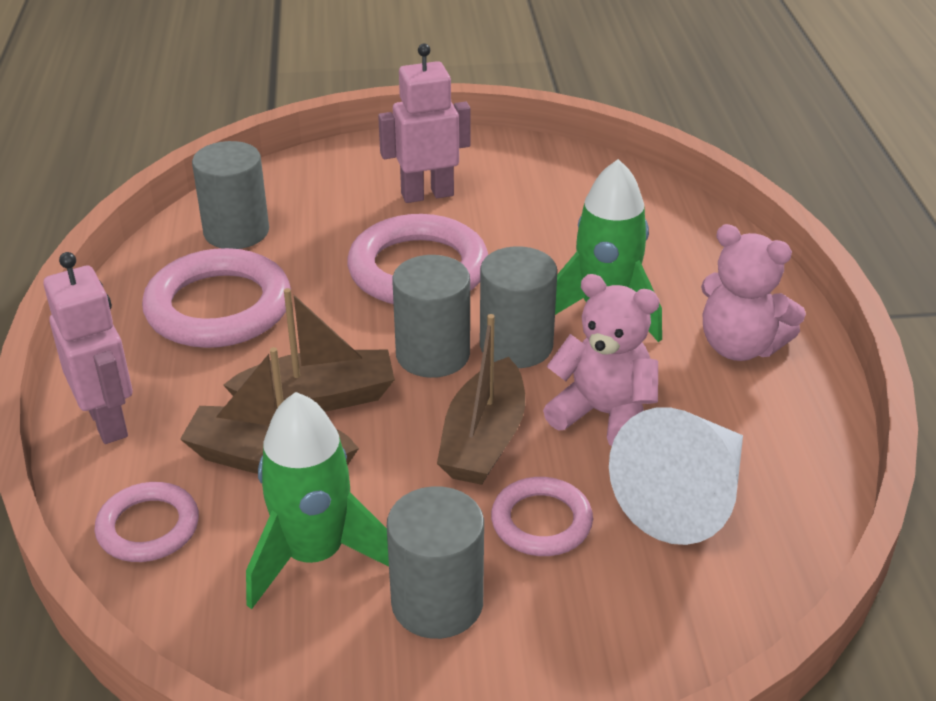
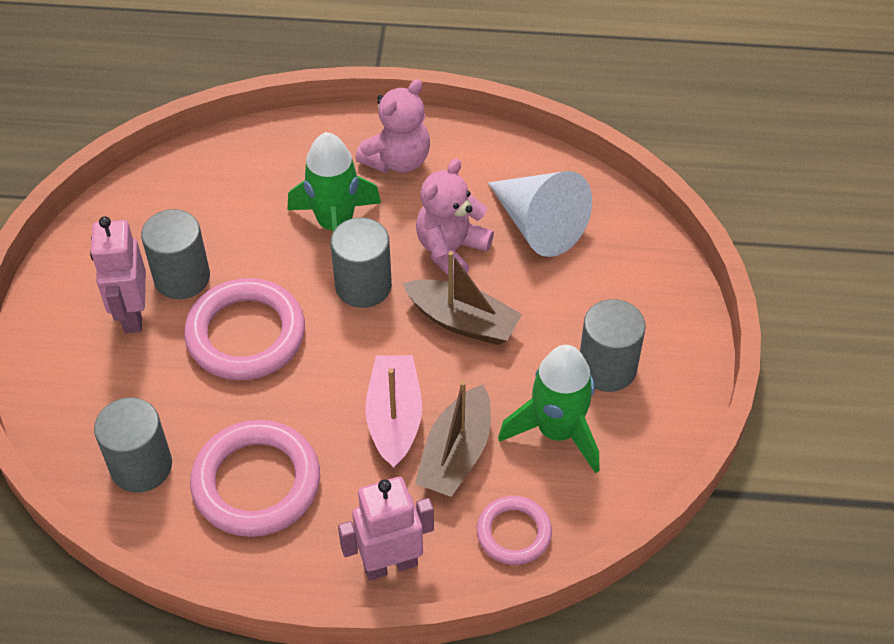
camera: 80 degrees left, 15 degrees up
brown boat [223,288,395,412] -> pink boat [365,355,422,468]
grey cylinder [392,255,470,378] -> grey cylinder moved to [141,209,210,299]
pink ring [491,477,593,556] -> none

